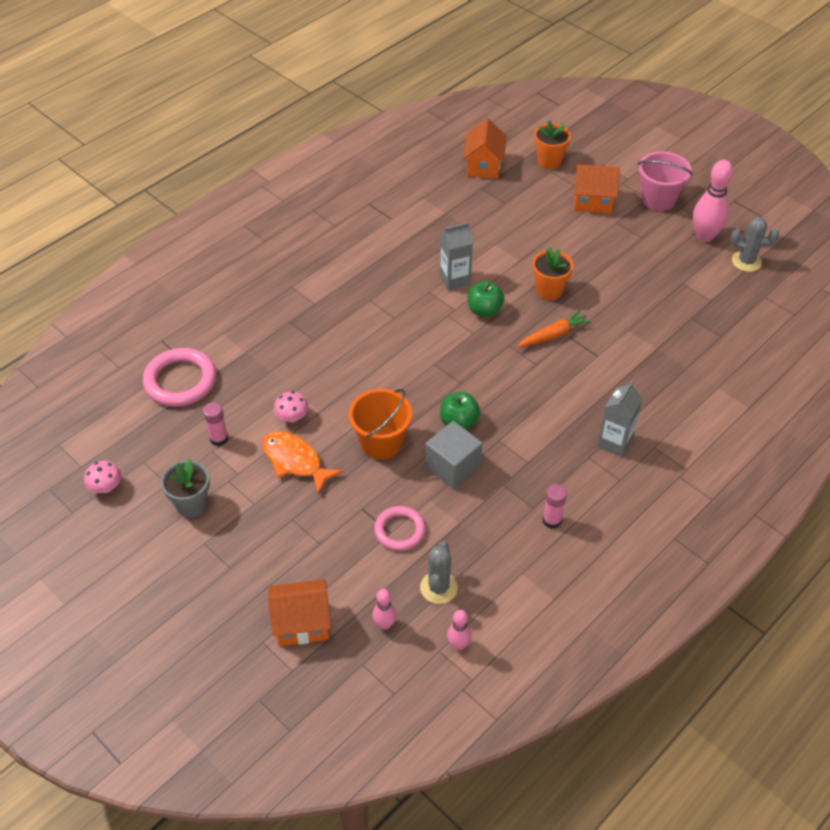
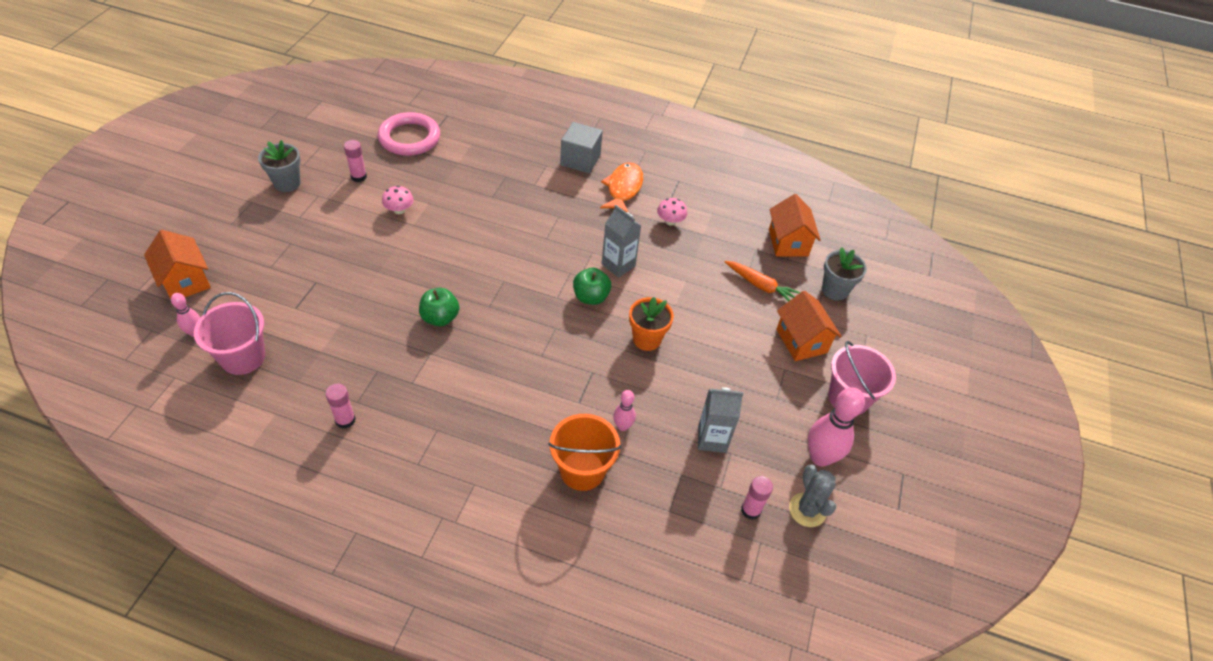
camera: 60 degrees right, 0 degrees up
pink mushroom [84,461,121,493] -> pink mushroom moved to [657,198,687,226]
orange fish [263,431,343,495] -> orange fish moved to [600,162,643,213]
orange bucket [349,389,412,460] -> orange bucket moved to [548,414,622,491]
pink ring [374,506,426,551] -> none
grey cactus [420,541,458,604] -> pink bucket [194,292,265,375]
grey cube [425,421,483,489] -> grey cube moved to [560,122,603,174]
pink bowling pin [447,610,471,650] -> pink bowling pin moved to [613,390,636,431]
orange house [463,118,507,179] -> orange house turned 75 degrees counterclockwise [769,194,820,257]
orange carrot [517,309,591,347] -> orange carrot moved to [724,261,801,301]
orange flower pot [534,120,571,169] -> grey flower pot [822,247,867,300]
grey carton [597,381,642,457] -> grey carton moved to [698,387,744,453]
none -> pink glue stick [741,476,773,520]

